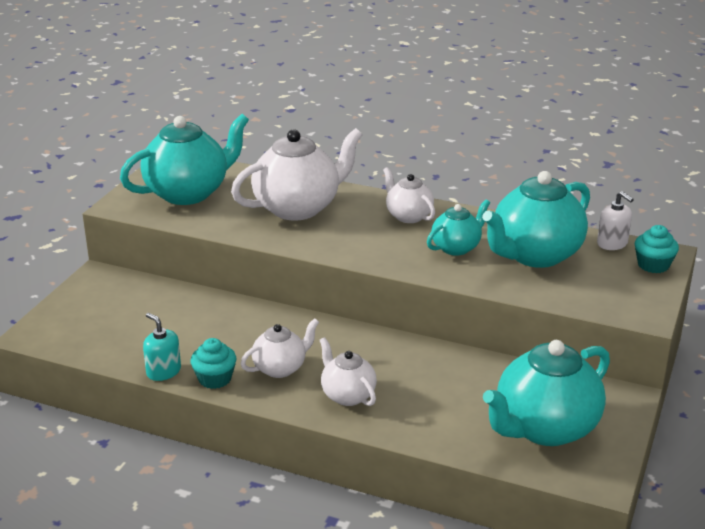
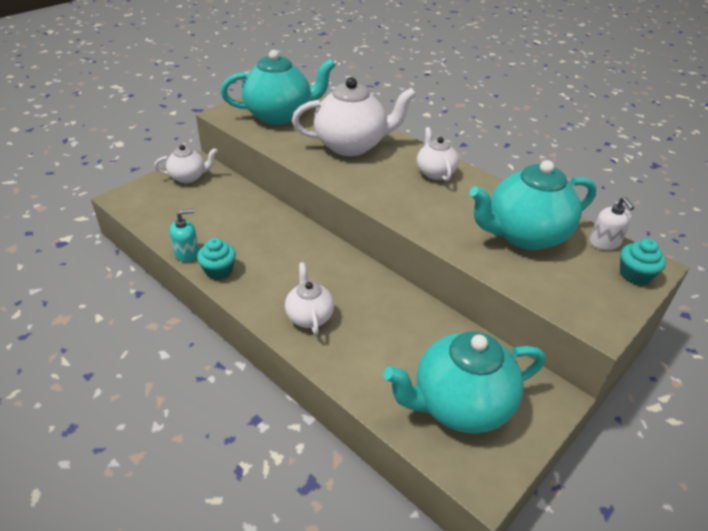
camera: 20 degrees right, 10 degrees up
turquoise soap dispenser [143,313,181,381] -> turquoise soap dispenser turned 90 degrees clockwise [170,209,199,262]
white teapot [241,318,319,378] -> white teapot moved to [154,145,218,183]
turquoise teapot [427,200,490,256] -> none

